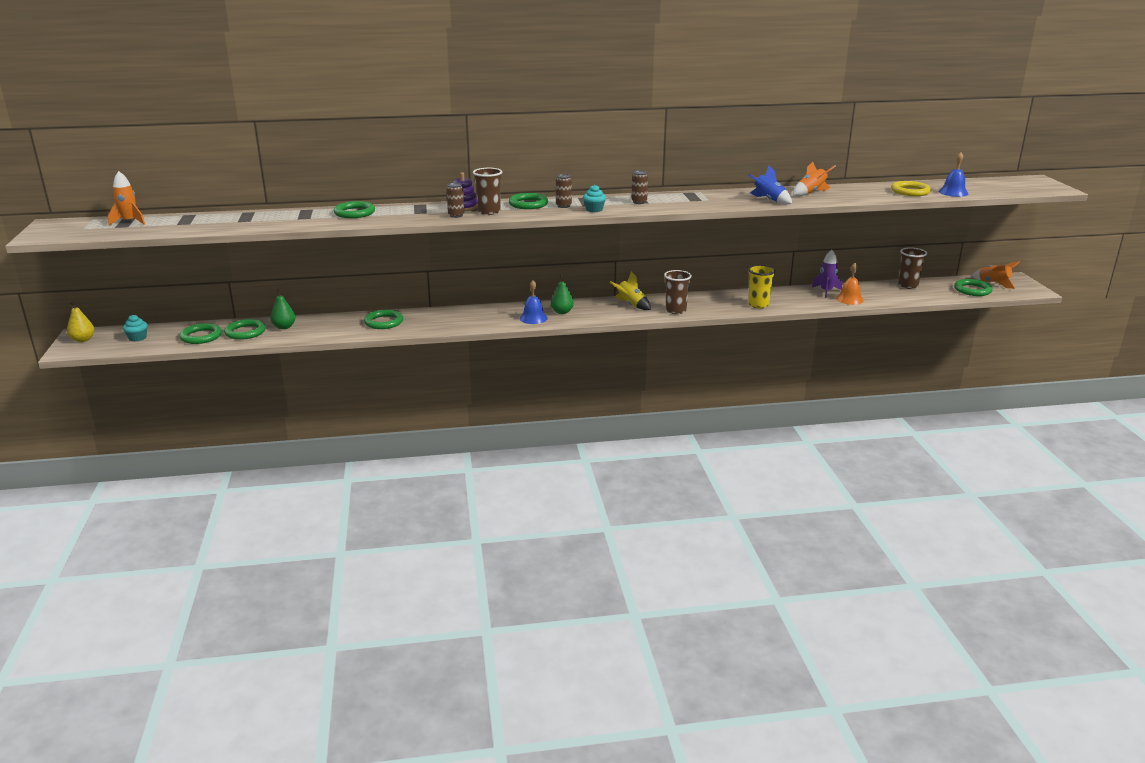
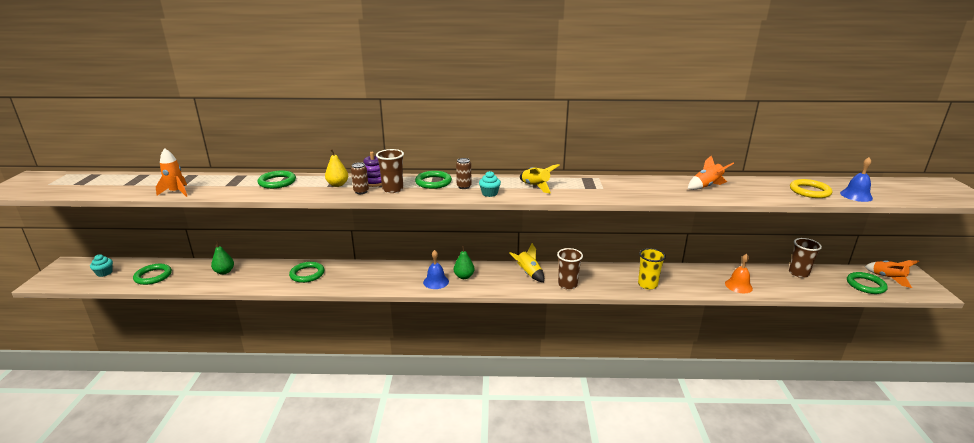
camera: 10 degrees right, 0 degrees up
yellow pear [67,302,94,342] -> yellow pear moved to [325,149,348,187]
orange rocket [108,171,145,226] -> orange rocket moved to [156,148,187,197]
green ring [224,319,266,340] -> none
brown can [631,171,648,204] -> yellow rocket [520,164,560,193]
blue rocket [748,166,792,204] -> none
purple rocket [812,250,842,298] -> none

